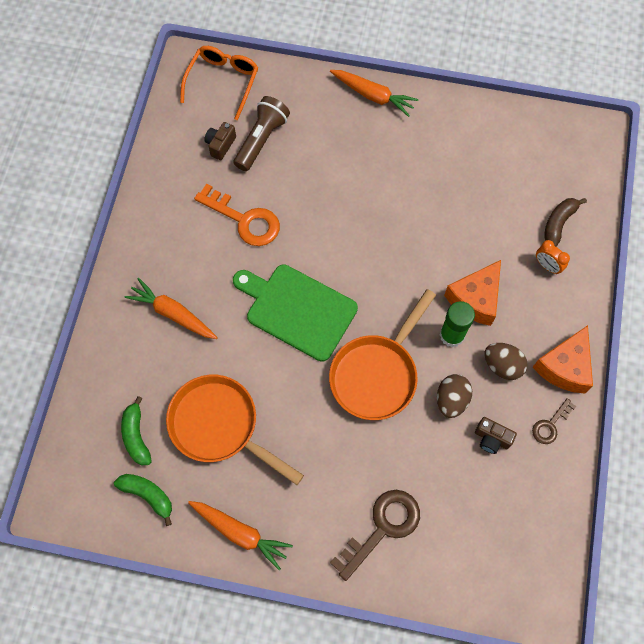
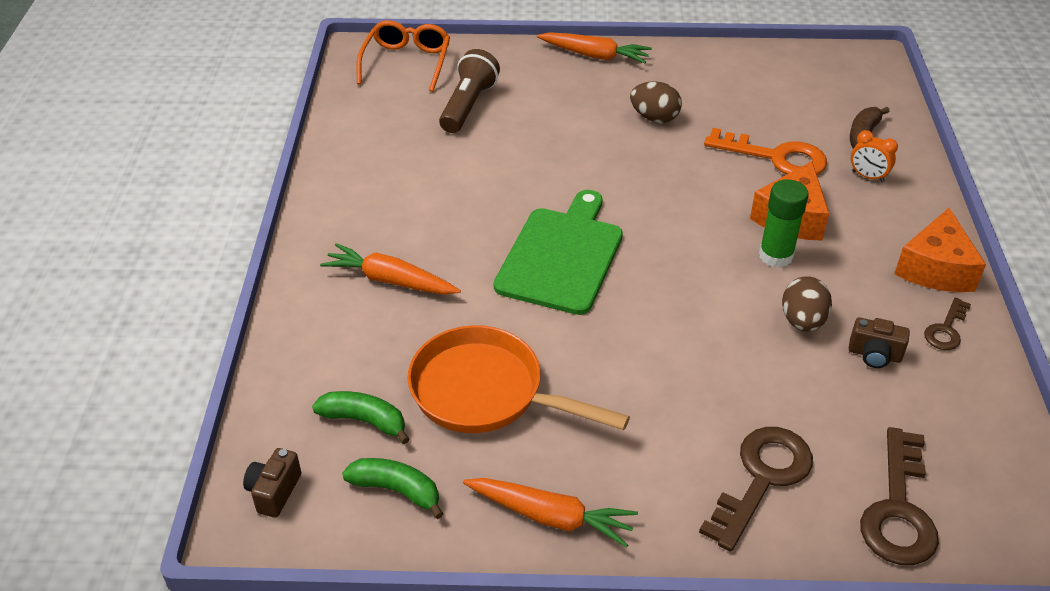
camera: 10 degrees left, 25 degrees down
green banana [121,396,152,465] -> green banana turned 135 degrees clockwise [312,391,409,444]
orange key [194,183,280,246] -> orange key moved to [704,128,827,175]
brown camera [204,122,236,160] -> brown camera moved to [243,448,301,518]
green cutting board [233,264,358,362] -> green cutting board turned 90 degrees clockwise [494,190,623,315]
orange pan [329,289,436,420] -> none
brown egg [484,343,528,380] -> brown egg moved to [630,81,682,123]
none -> brown key [860,427,939,565]

